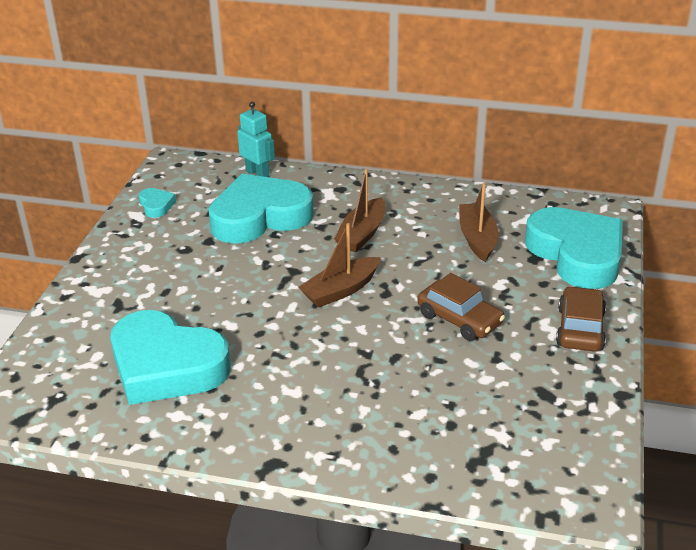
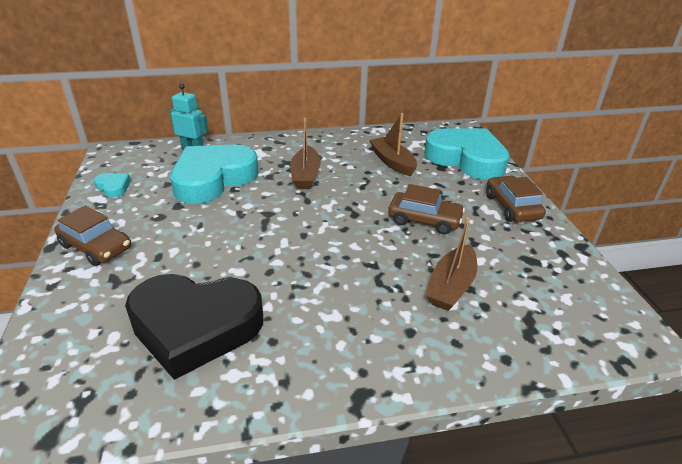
camera: 25 degrees left, 0 degrees up
turquoise heart [110,310,231,405] -> black heart [125,274,263,380]
brown boat [299,223,381,307] -> brown boat moved to [426,217,477,311]
none -> brown car [54,205,131,266]

